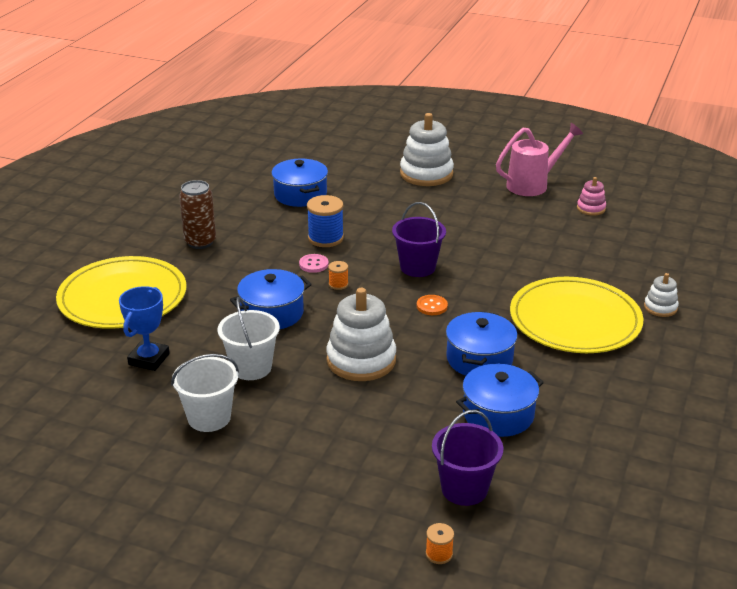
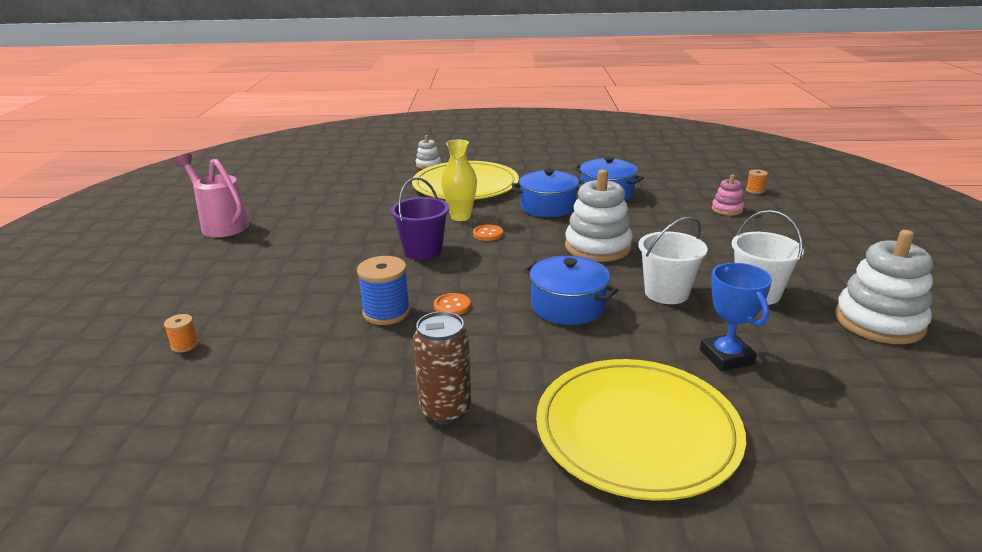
camera: 110 degrees left, 5 degrees down
blue trophy [119,286,170,371] -> blue trophy turned 75 degrees clockwise [700,263,772,371]
blue pot [271,159,328,207] -> none
pink button [299,254,328,273] -> orange button [434,293,471,315]
orange spool [328,261,349,290] -> orange spool moved to [164,314,199,352]
white stacking toy [400,113,454,186] -> white stacking toy moved to [835,230,933,344]
purple bucket [432,410,503,506] -> none
pink stacking toy [577,177,606,216] -> pink stacking toy moved to [712,174,744,216]
none -> yellow vase [441,139,477,221]

